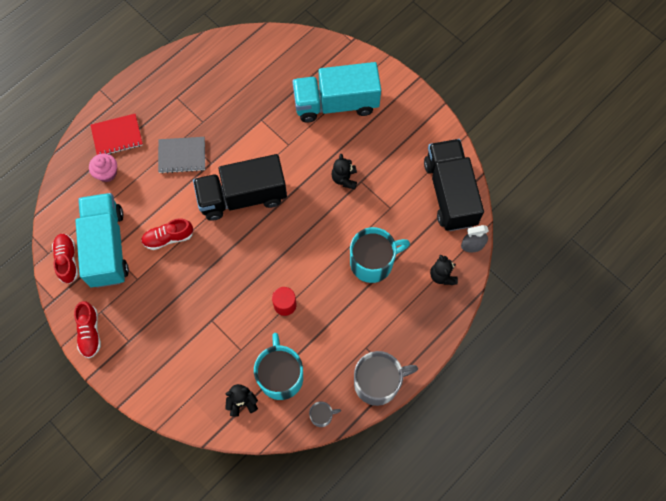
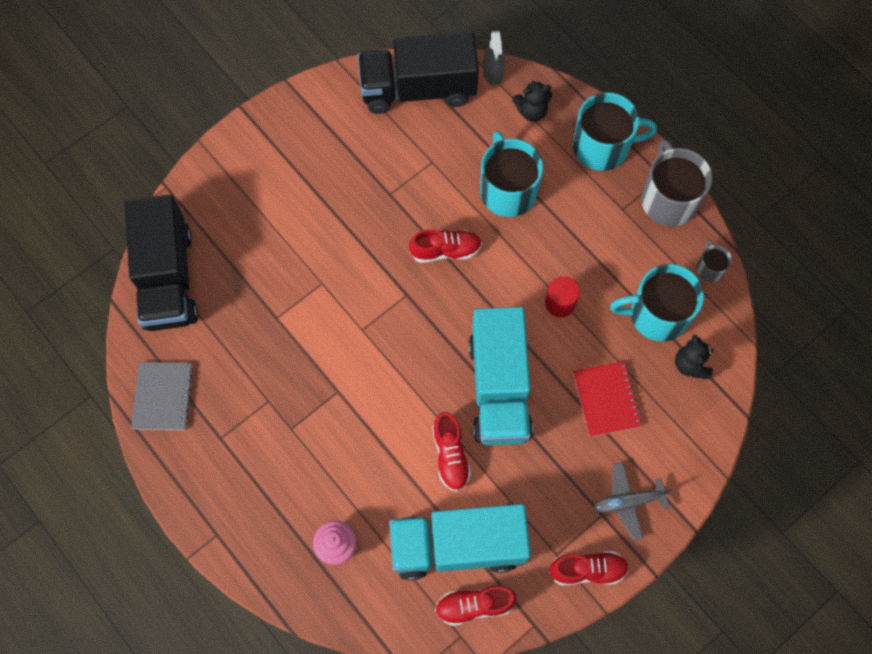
camera: 85 degrees left, 0 degrees up
red notebook [90,114,143,155] -> red notebook moved to [573,361,642,437]
grey notebook [158,137,205,174] -> grey notebook moved to [131,362,193,430]
black truck [193,154,287,221] -> black truck moved to [125,194,198,331]
turquoise truck [292,62,381,123] -> turquoise truck moved to [468,307,533,445]
black teddy bear [331,154,357,189] -> none
none -> red shoe [409,229,482,263]
none -> turquoise mug [573,92,657,171]
none -> grey plane [594,462,672,541]

